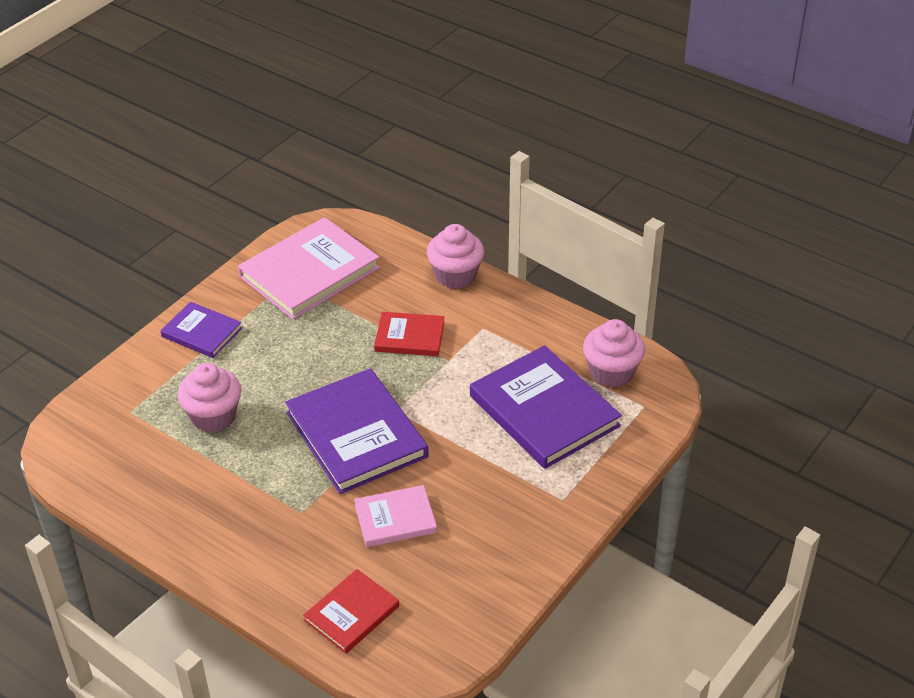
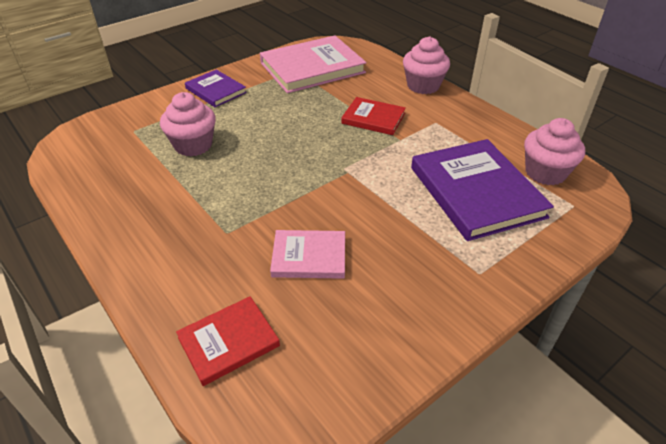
camera: 15 degrees right, 0 degrees up
purple book [285,368,428,494] -> none

